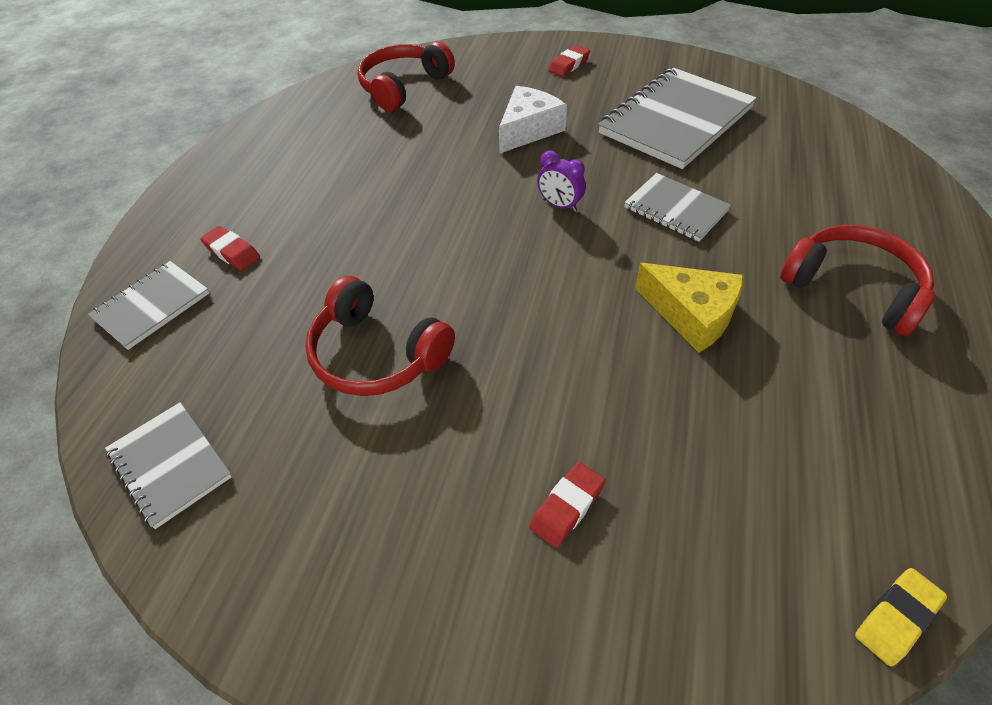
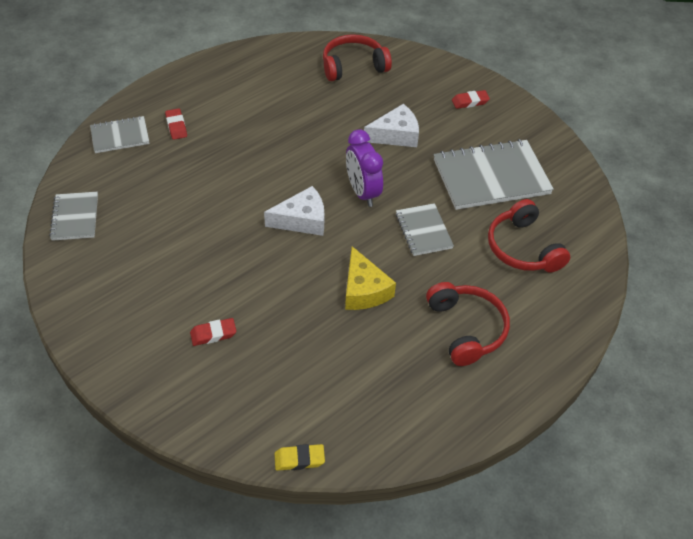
camera: 30 degrees right, 0 degrees up
red headphones [305,276,455,396] -> red headphones moved to [488,199,570,272]
purple clock [537,150,586,212] -> purple clock [346,129,383,207], size x1.74
none -> white cheese [264,186,324,236]

